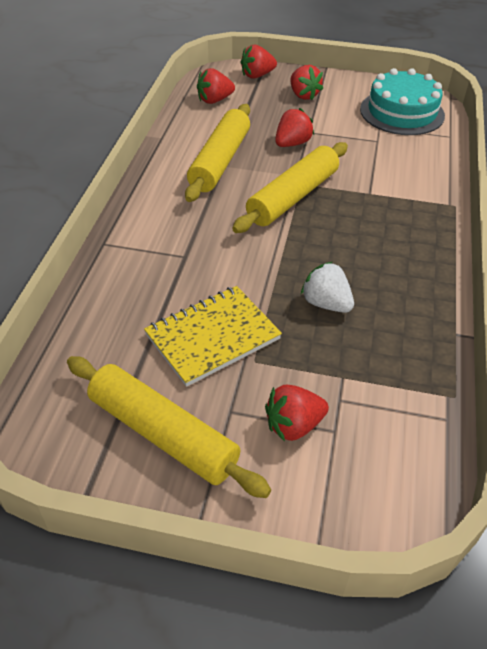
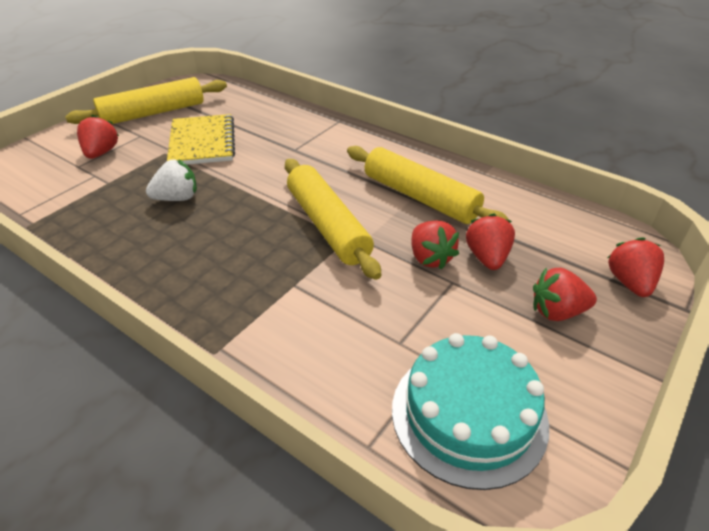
camera: 115 degrees right, 5 degrees down
red strawberry [197,68,235,104] -> red strawberry moved to [466,214,515,270]

